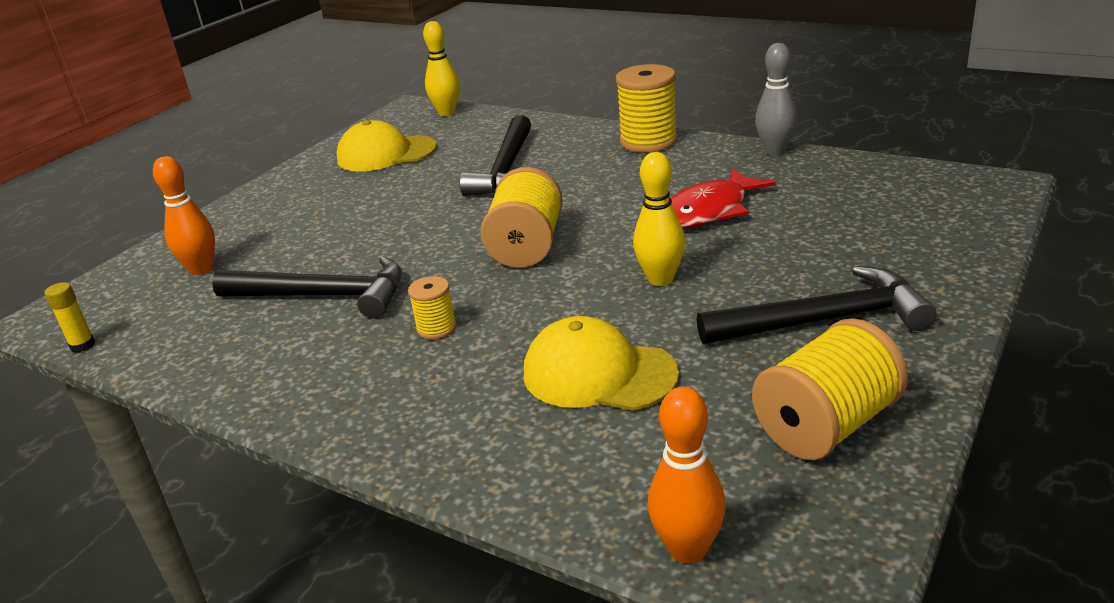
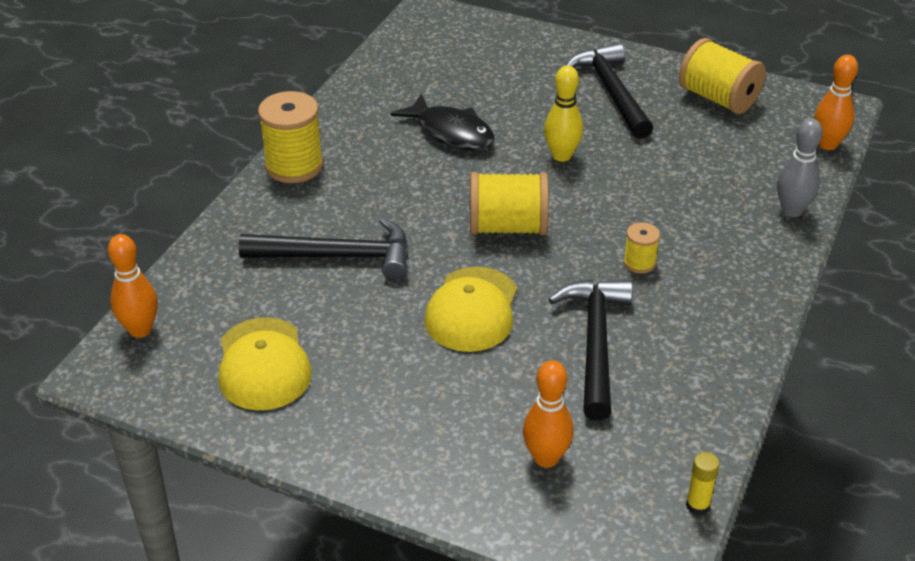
camera: 100 degrees left, 10 degrees up
yellow bowling pin [423,21,460,116] -> orange bowling pin [108,234,158,338]
yellow cap [524,316,679,411] -> yellow cap moved to [424,267,517,352]
red fish [671,168,776,228] -> black fish [390,94,494,150]
grey bowling pin [755,43,797,155] -> grey bowling pin moved to [777,119,823,217]

